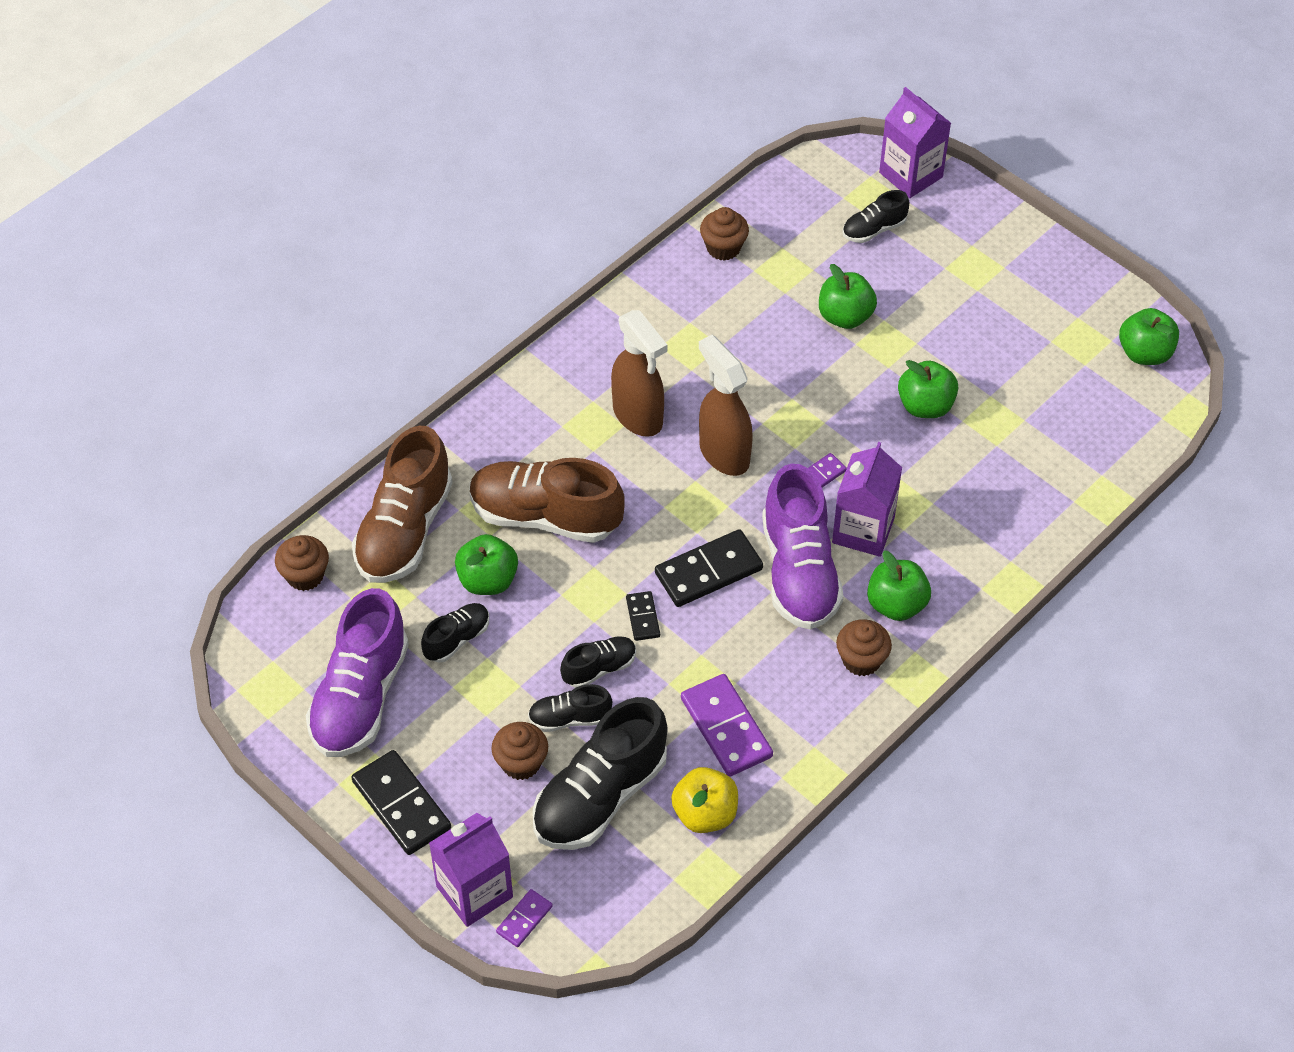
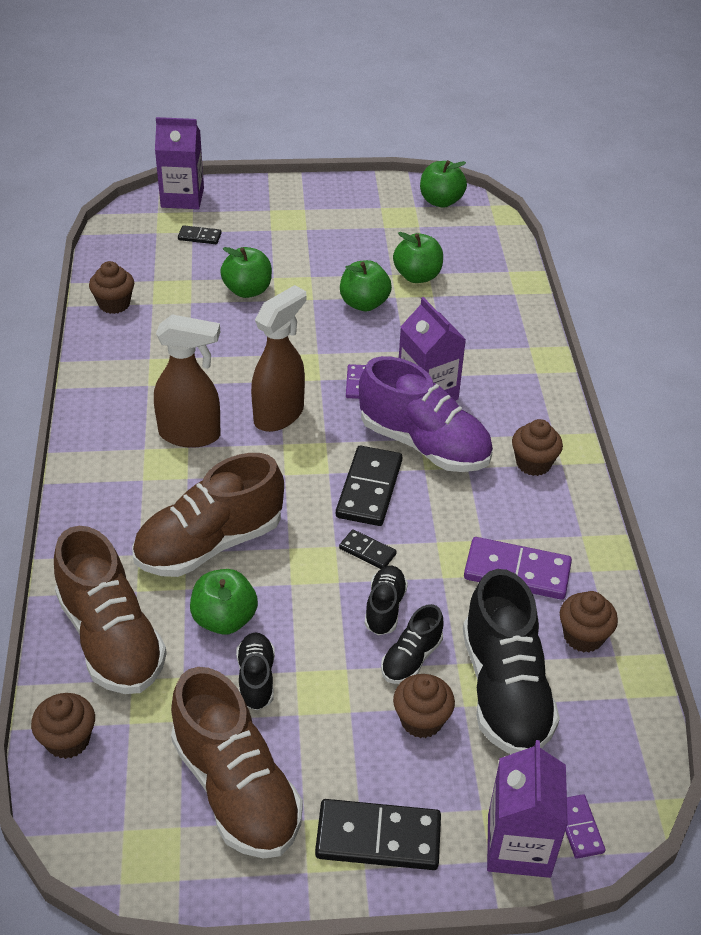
camera: 50 degrees left, 10 degrees down
purple shoe [306,588,409,757] -> brown shoe [171,667,303,859]
yellow apple [671,767,738,833] -> brown cupcake [560,591,618,653]
brown spray bottle [699,335,753,476] -> brown spray bottle turned 120 degrees clockwise [251,285,307,432]
black shoe [842,190,909,243] -> black domino [178,225,222,244]
green apple [867,551,931,621] -> green apple moved to [393,232,443,283]

